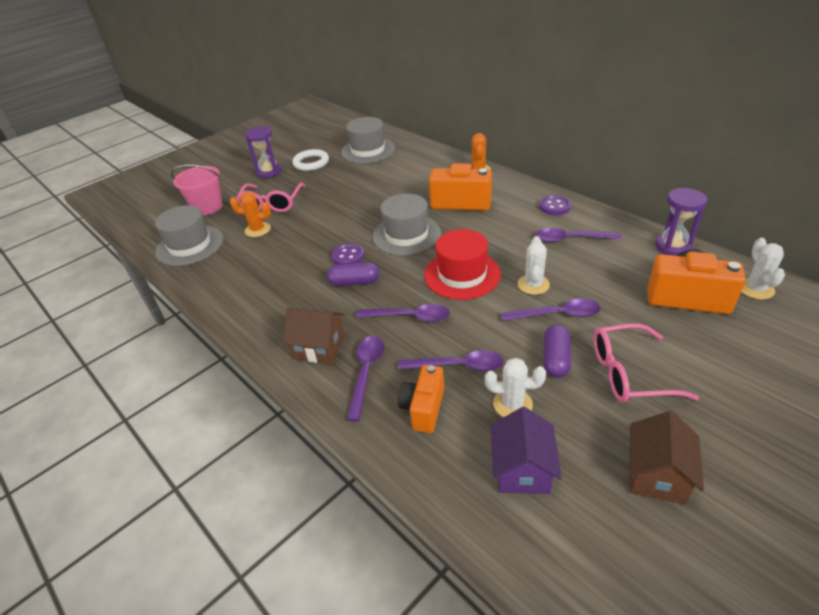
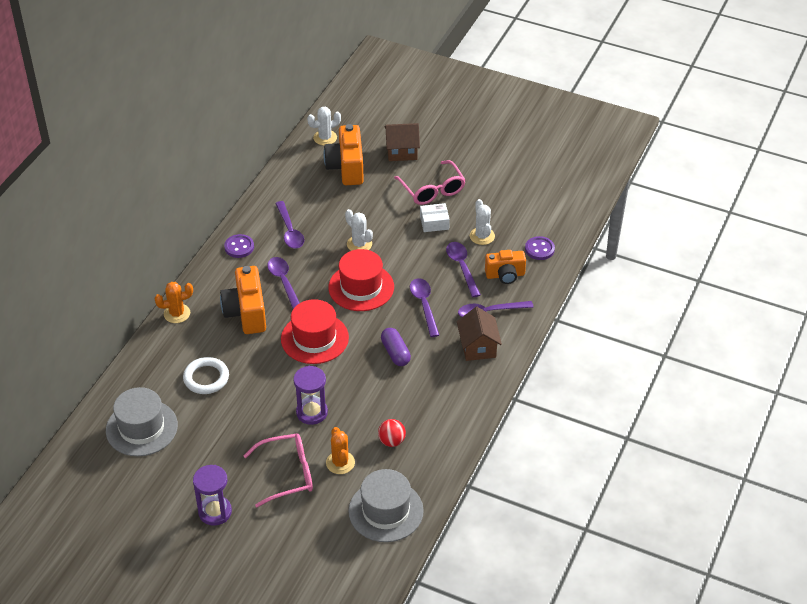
camera: 115 degrees left, 5 degrees up
pink bucket [171,165,222,215] -> none
white ring [292,149,329,171] -> white ring moved to [183,357,229,394]
purple button [331,243,364,265] -> purple button moved to [525,236,555,260]
grey hat [372,194,441,256] -> red hat [281,299,349,364]
purple house [491,407,561,494] -> none
purple spoon [501,299,601,321] -> purple spoon moved to [267,257,300,309]
white cactus [518,236,550,295] -> white cactus turned 60 degrees clockwise [345,209,373,251]
purple capsule [544,324,571,378] -> white box [420,203,450,232]
brown house [629,411,704,505] -> brown house moved to [385,123,420,161]
purple hourglass [655,188,707,256] -> purple hourglass moved to [293,366,328,425]
none -> red ball [378,419,406,447]

